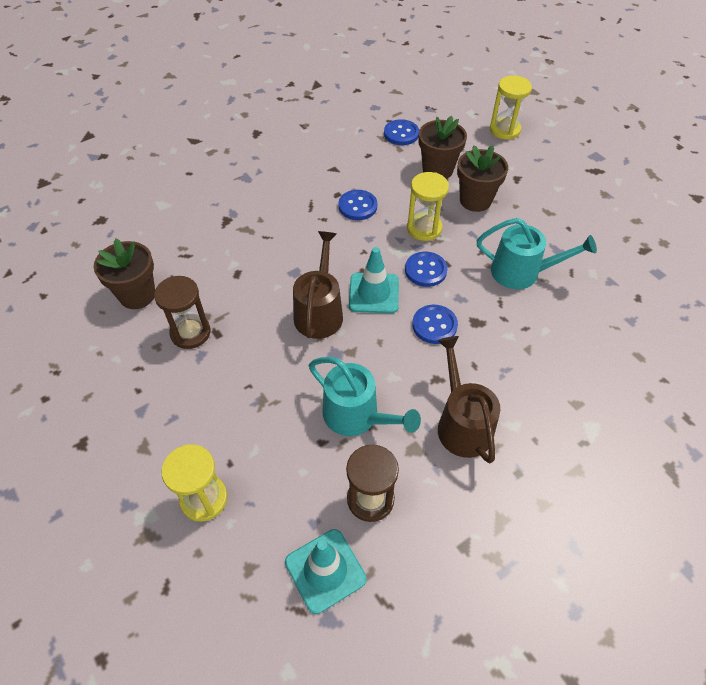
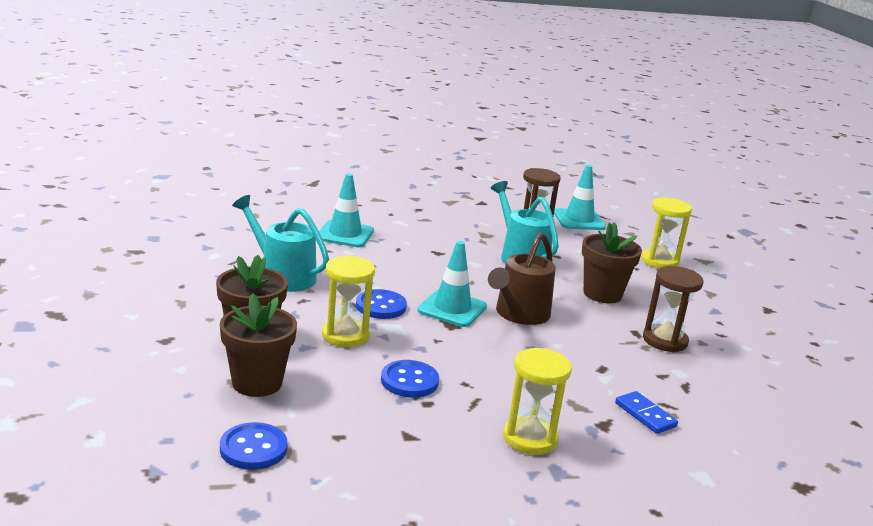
camera: 160 degrees left, 30 degrees down
brown flower pot [94,239,155,309] -> brown flower pot moved to [582,222,642,303]
blue button [412,305,458,344] -> none
brown watering can [437,336,500,464] -> none
yellow hourglass [490,75,532,140] -> yellow hourglass moved to [503,348,572,455]
none -> turquoise traffic cone [319,173,374,247]
none -> blue domino [615,391,678,434]

